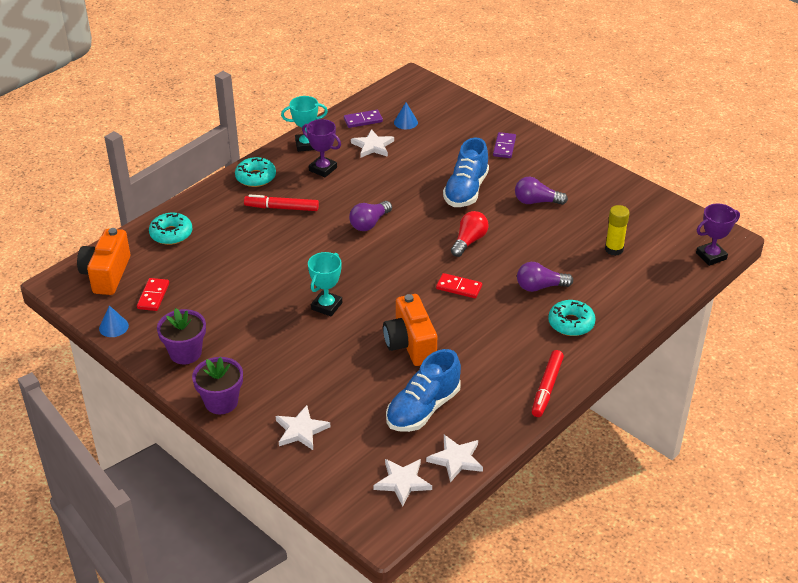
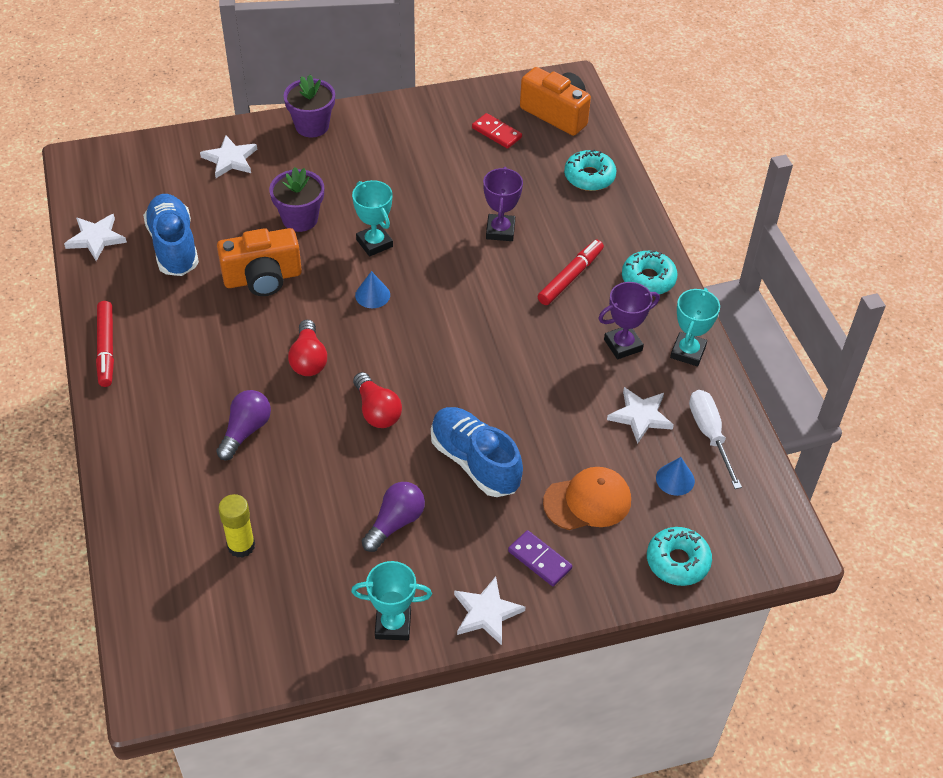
camera: 120 degrees right, 10 degrees up
blue cone [99,305,129,337] -> blue cone moved to [355,271,390,308]
purple flower pot [157,308,206,364] -> purple flower pot moved to [269,167,324,232]
purple domino [344,110,383,128] -> white screwdriver [689,390,742,489]
purple light bulb [349,201,392,231] -> none
white star [373,459,432,506] -> white star moved to [454,577,525,645]
orange camera [383,294,437,366] -> orange camera turned 150 degrees clockwise [217,228,302,296]
red domino [436,273,482,298] -> red light bulb [288,320,327,376]
red marker [532,350,564,417] -> red marker turned 150 degrees counterclockwise [96,301,114,387]
turquoise donut [548,300,596,336] -> turquoise donut moved to [647,527,712,586]
purple trophy [696,203,740,266] -> purple trophy moved to [483,167,523,241]
none -> turquoise trophy [351,561,432,640]
none -> orange cap [543,467,631,530]

